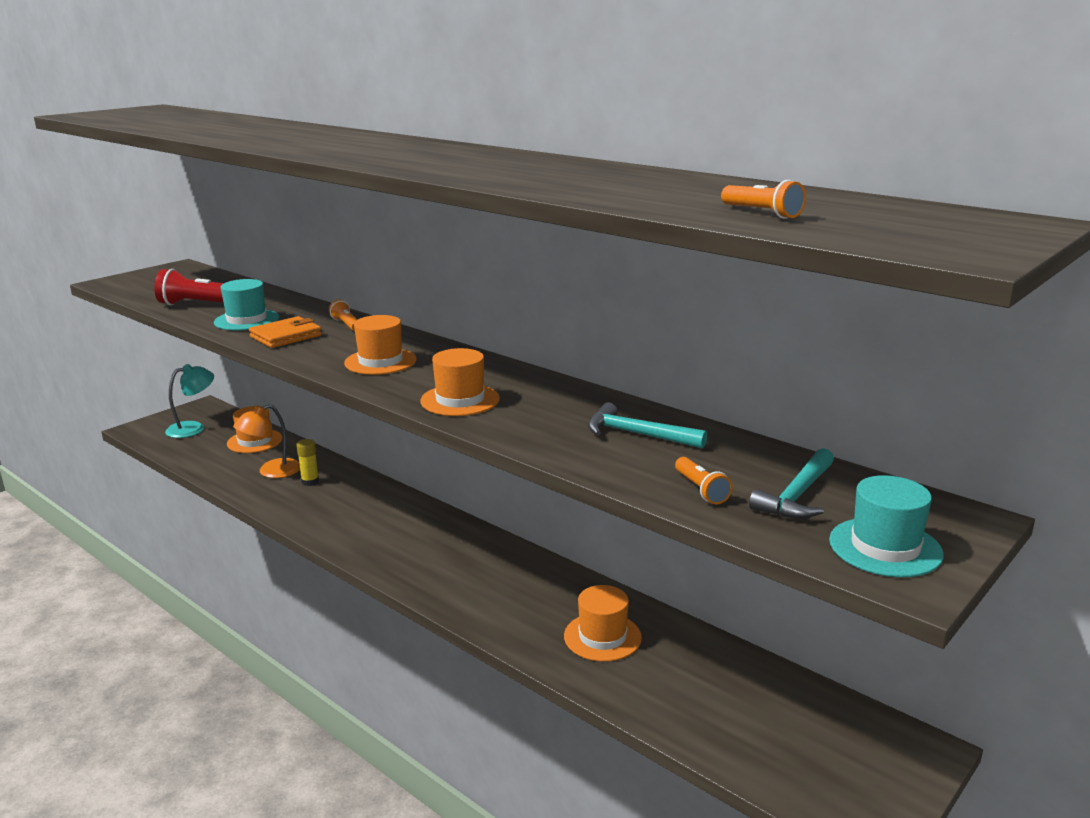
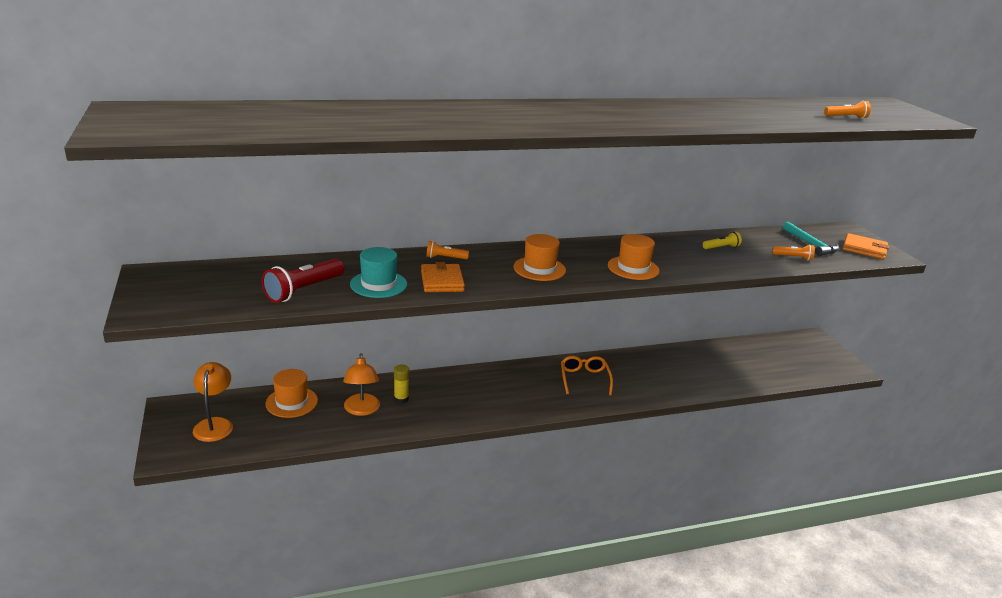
camera: 60 degrees left, 5 degrees up
turquoise lamp [165,364,214,438] -> orange lamp [193,362,233,442]
orange hat [564,585,642,662] -> none
turquoise hammer [588,402,707,449] -> yellow flashlight [703,232,742,249]
turquoise hat [829,475,944,577] -> orange wallet [842,233,889,259]
none -> orange glasses [561,356,613,395]

